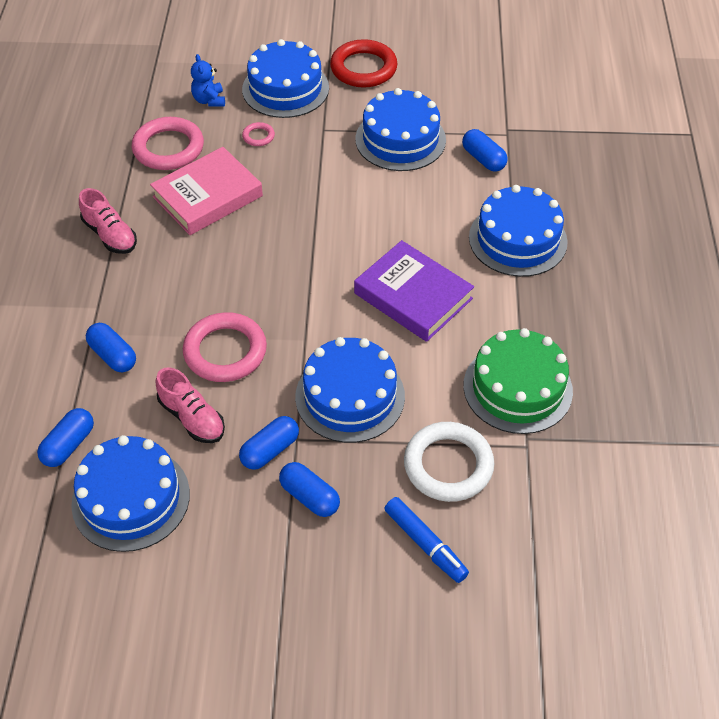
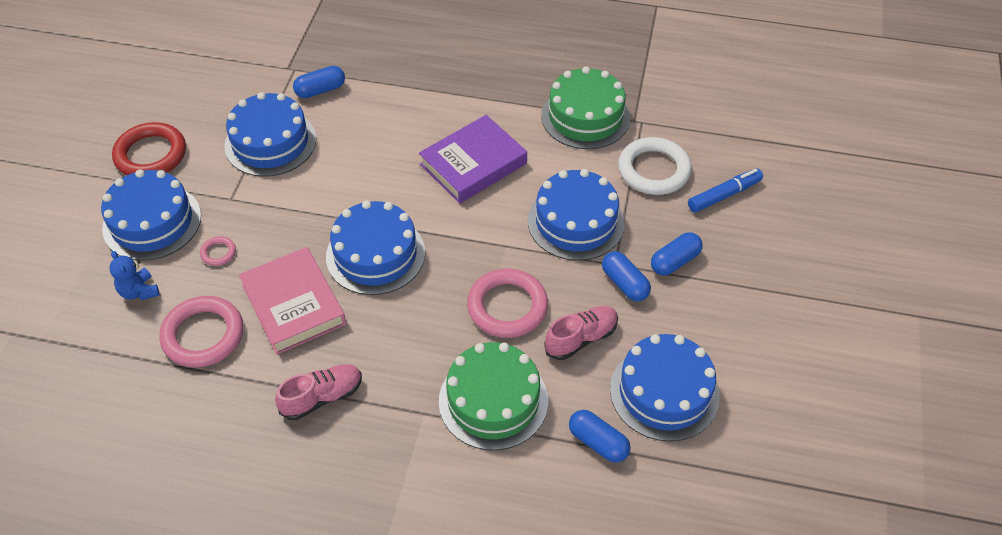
camera: 80 degrees left, 0 degrees up
blue capsule [86,323,136,372] -> green cake [439,342,548,450]
blue teddy bear [191,54,225,107] -> blue teddy bear turned 60 degrees clockwise [109,251,160,300]
blue cake [469,185,568,277] -> blue cake moved to [326,201,425,295]

